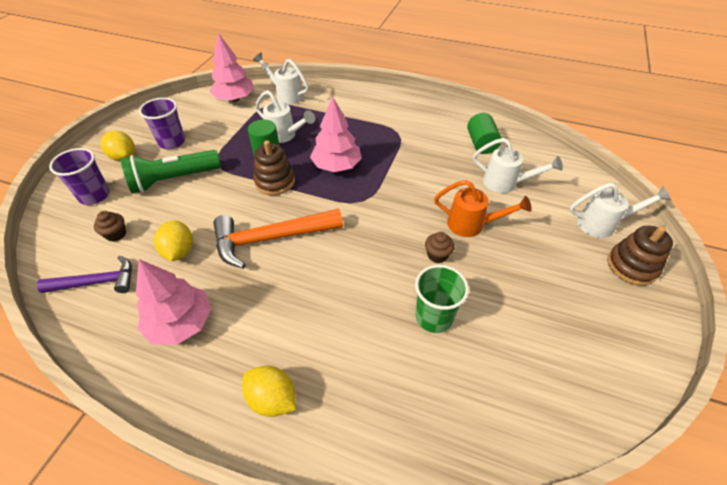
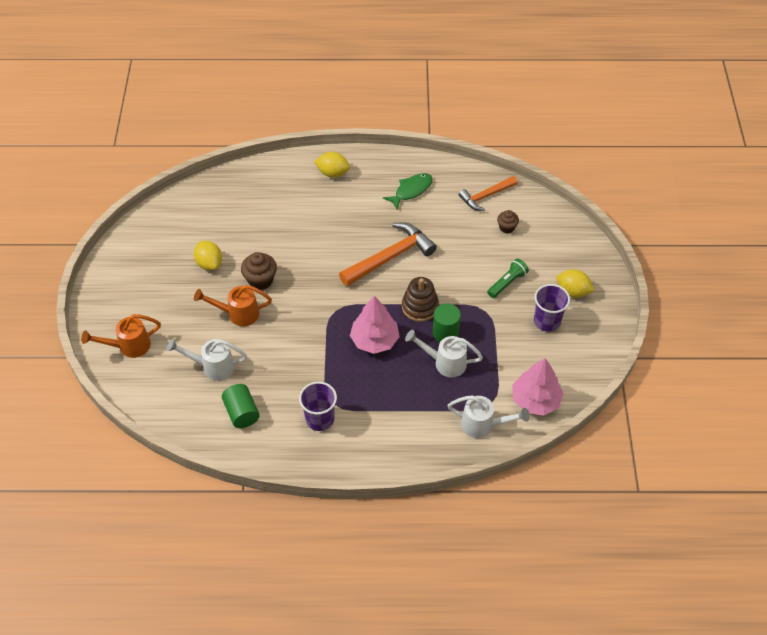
camera: 160 degrees right, 5 degrees up
purple hammer [37,256,132,293] -> orange hammer [459,176,518,211]
purple cup [49,148,110,205] -> purple cup moved to [299,382,337,431]
green flashlight [121,150,221,193] -> green flashlight [487,258,529,298], size x0.60
pink tree [136,259,211,345] -> green fish [383,173,433,209]
yellow lemon [154,221,193,261] -> yellow lemon moved to [194,241,222,270]
green cup [415,265,469,333] -> none
brown cupcake [425,232,455,263] -> brown cupcake [241,252,277,290], size x1.59
white watering can [570,183,671,238] -> orange watering can [81,314,161,358]
brown stacking toy [607,226,673,286] -> none

